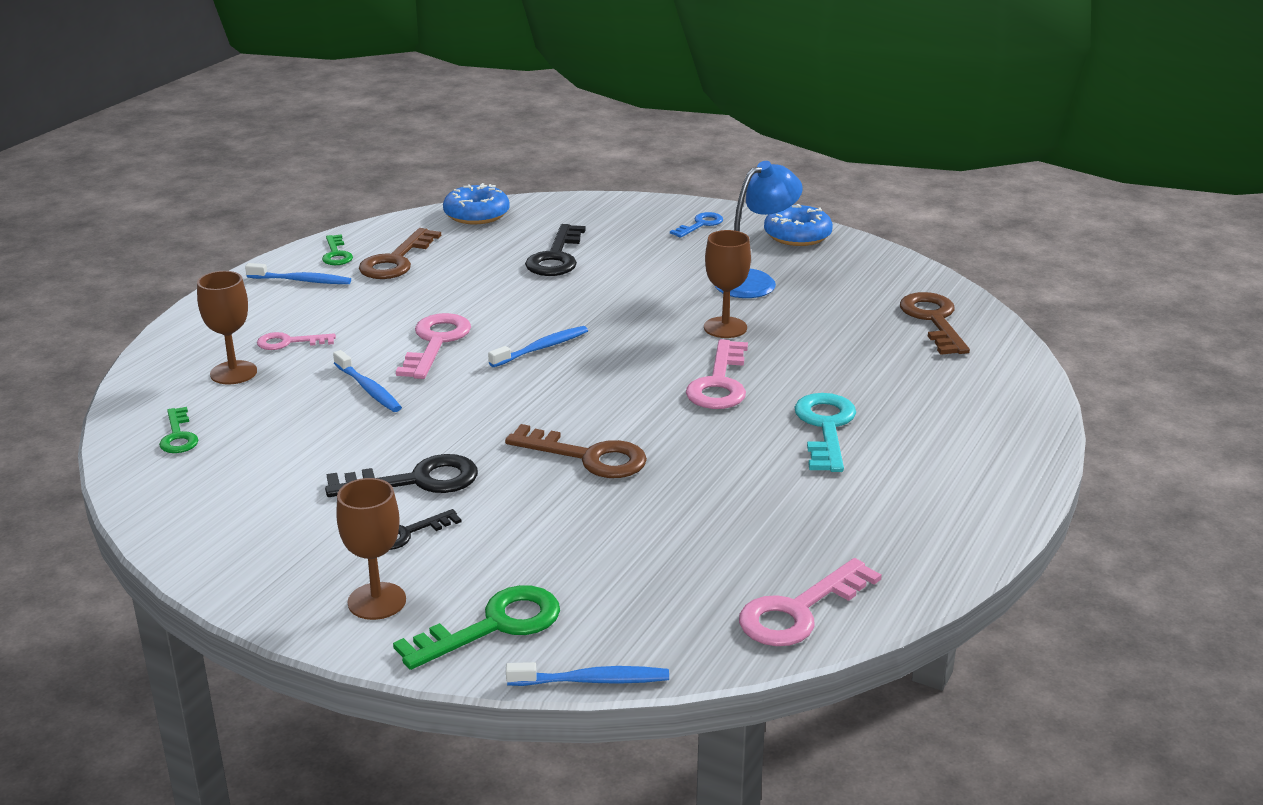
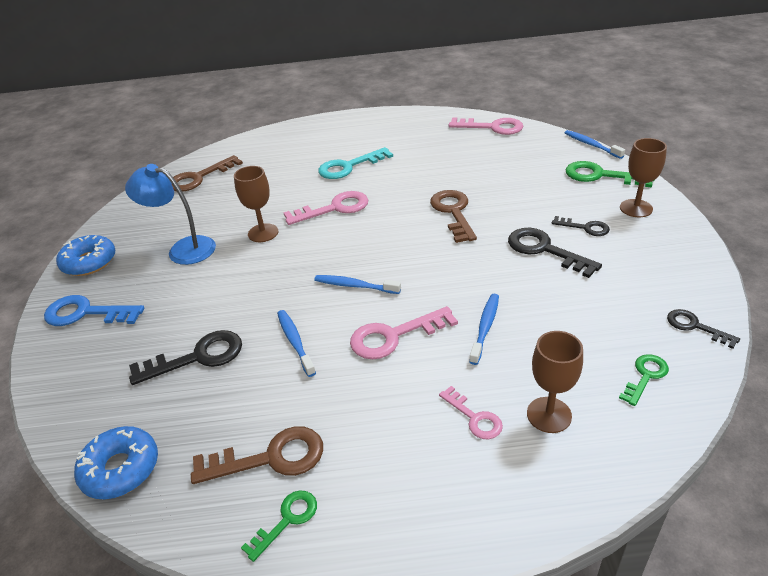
camera: 120 degrees left, 10 degrees up
blue toothbrush [245,263,351,284] -> blue toothbrush moved to [277,310,316,377]
blue key [670,212,723,238] -> blue key [44,295,144,326], size x1.68
none -> black key [667,309,740,349]

